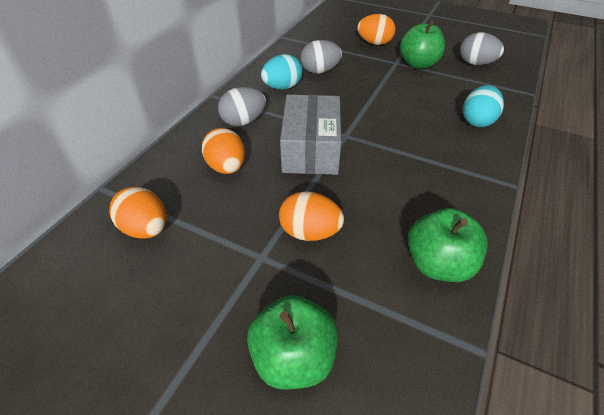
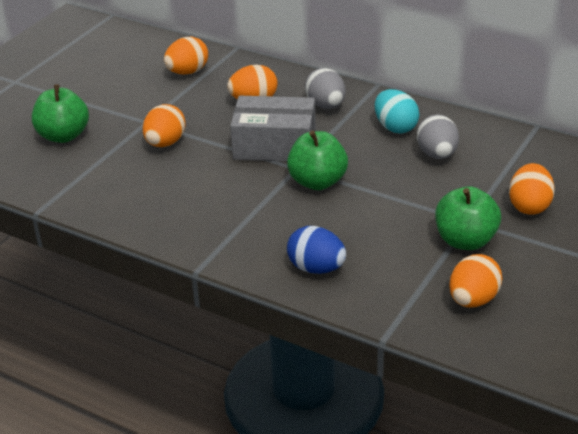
camera: 95 degrees right, 10 degrees down
green apple [408,208,488,282] -> green apple moved to [287,131,348,190]
grey egg [460,32,504,65] -> orange egg [449,254,502,307]
turquoise egg [463,85,504,127] -> blue egg [287,226,346,274]

